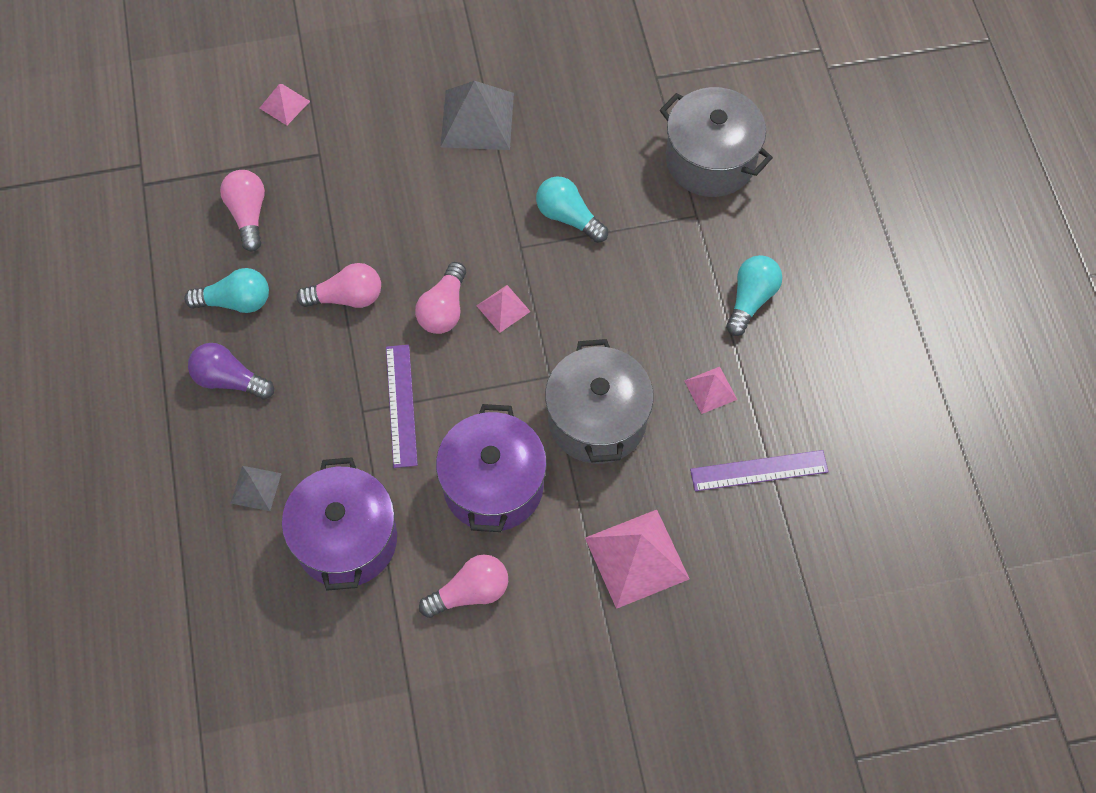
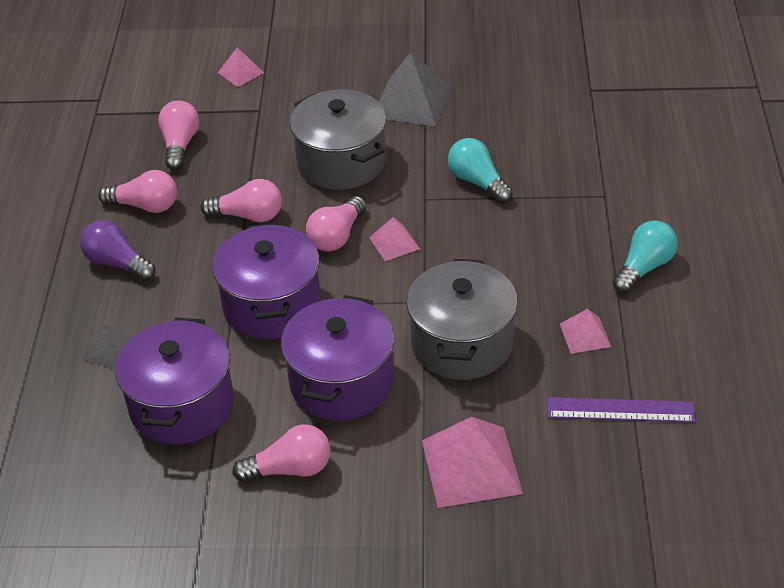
camera: 15 degrees right, 20 degrees down
turquoise light bulb [184,268,269,313] -> pink light bulb [98,170,177,213]
purple ruler [386,345,418,468] -> purple pot [212,223,321,339]
grey pot [660,87,773,197] -> grey pot moved to [290,89,386,190]

